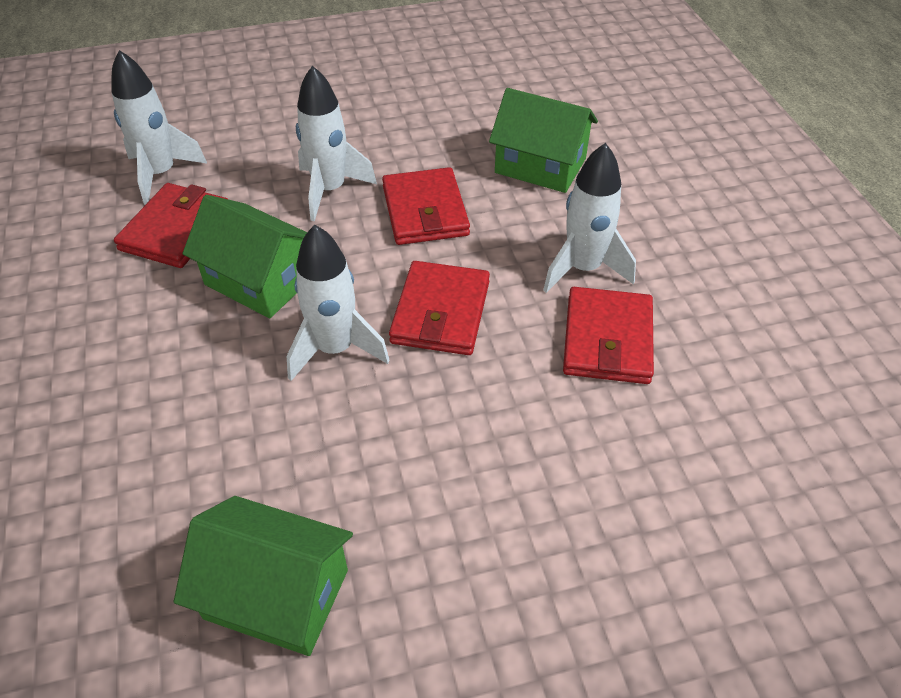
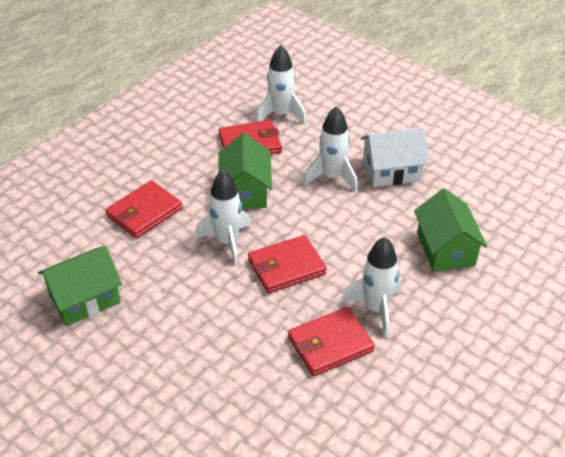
camera: 55 degrees right, 5 degrees down
green house [174,496,353,656] -> green house turned 75 degrees clockwise [38,246,122,326]
red wallet [382,167,470,245] -> red wallet moved to [105,180,182,239]
none -> white house [361,128,429,187]

